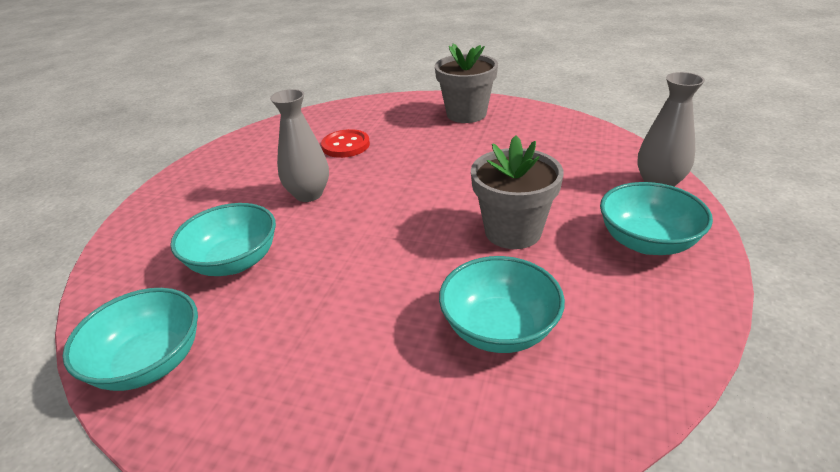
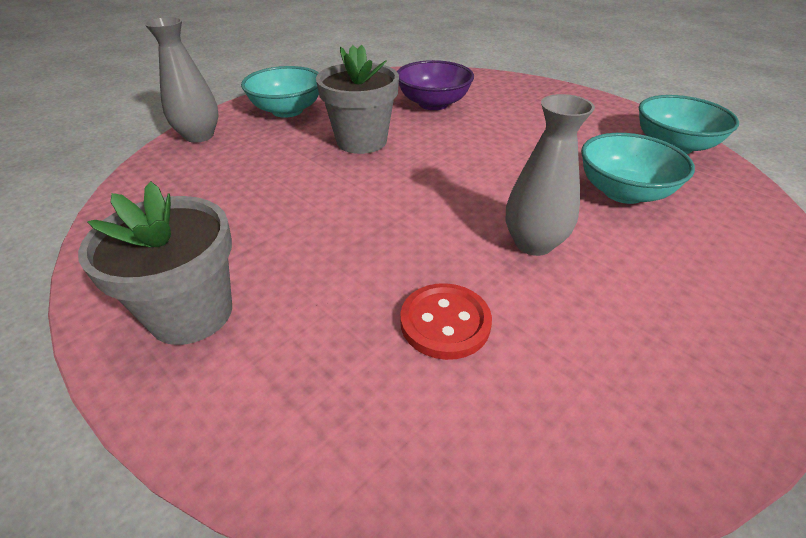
camera: 155 degrees left, 5 degrees up
turquoise bowl [439,256,565,353] -> purple bowl [397,60,474,110]

